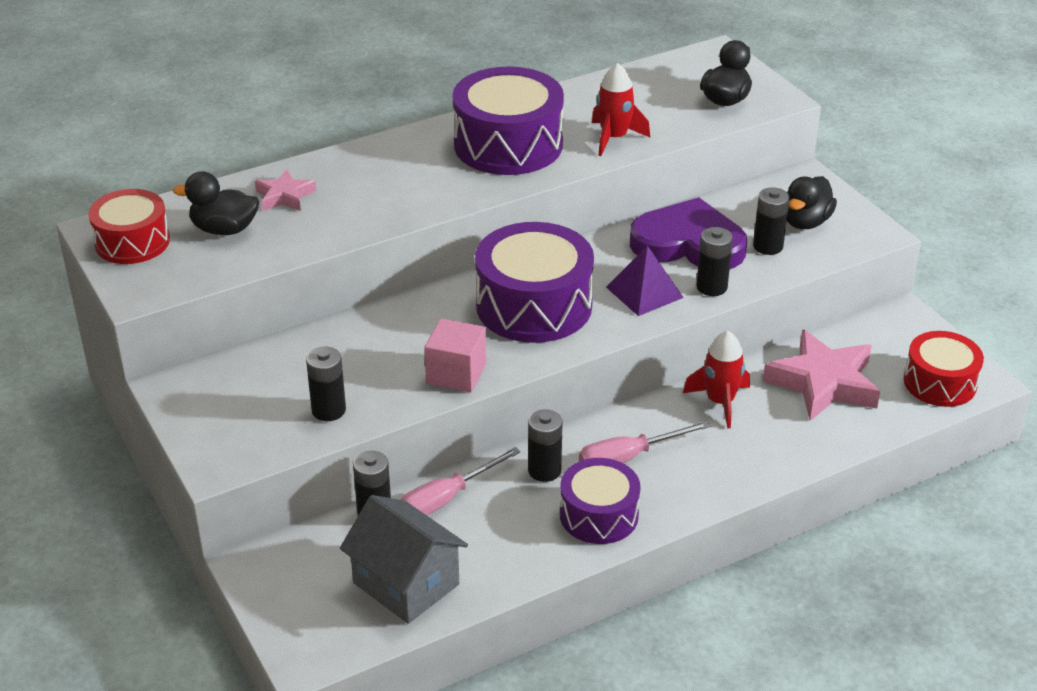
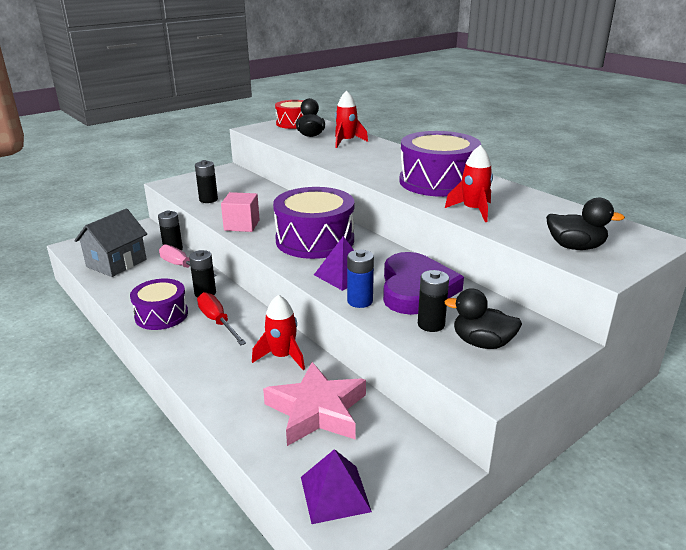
camera: 80 degrees right, 10 degrees down
pink star [255,169,316,211] -> red rocket [335,91,368,148]
pink screwdriver [579,421,710,463] -> red screwdriver [197,292,246,345]
black battery [697,227,733,296] -> blue battery [347,250,374,308]
red drum [904,331,984,407] -> purple pyramid [301,449,372,524]

